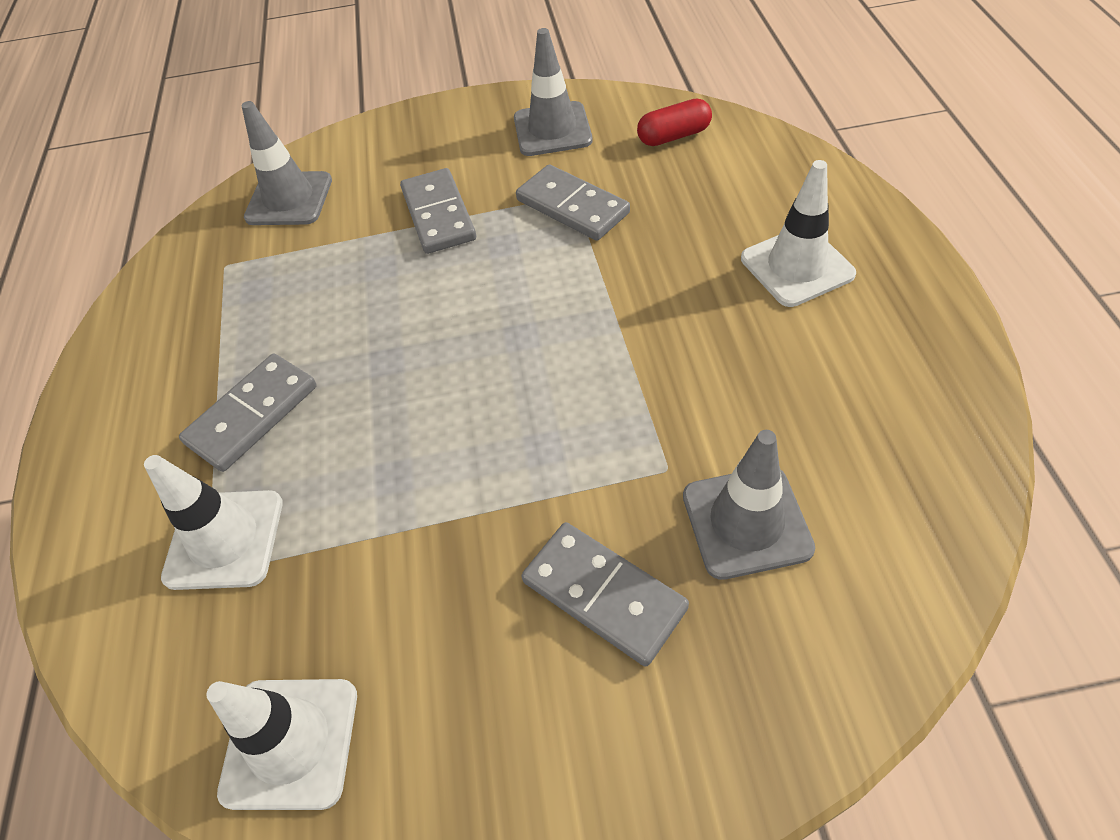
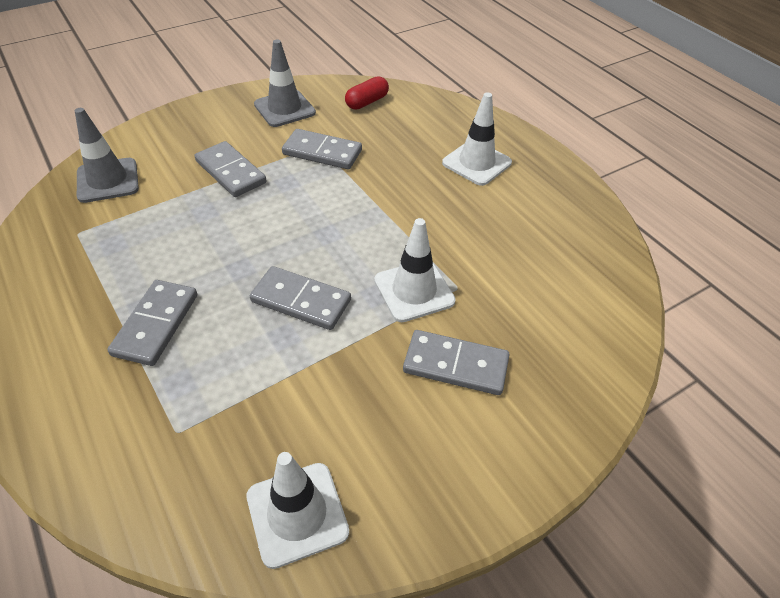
camera: 30 degrees left, 5 degrees down
white traffic cone [144,455,283,590] -> white traffic cone moved to [374,218,456,322]
grey traffic cone [683,430,815,580] -> none
none -> grey domino [250,266,351,330]

